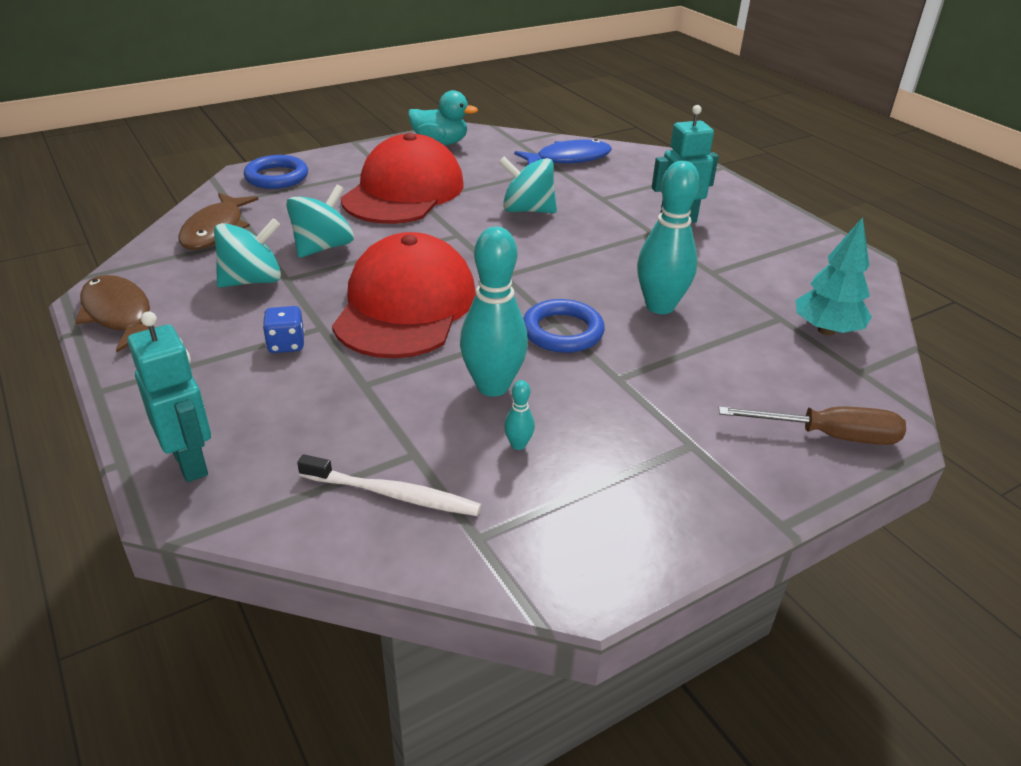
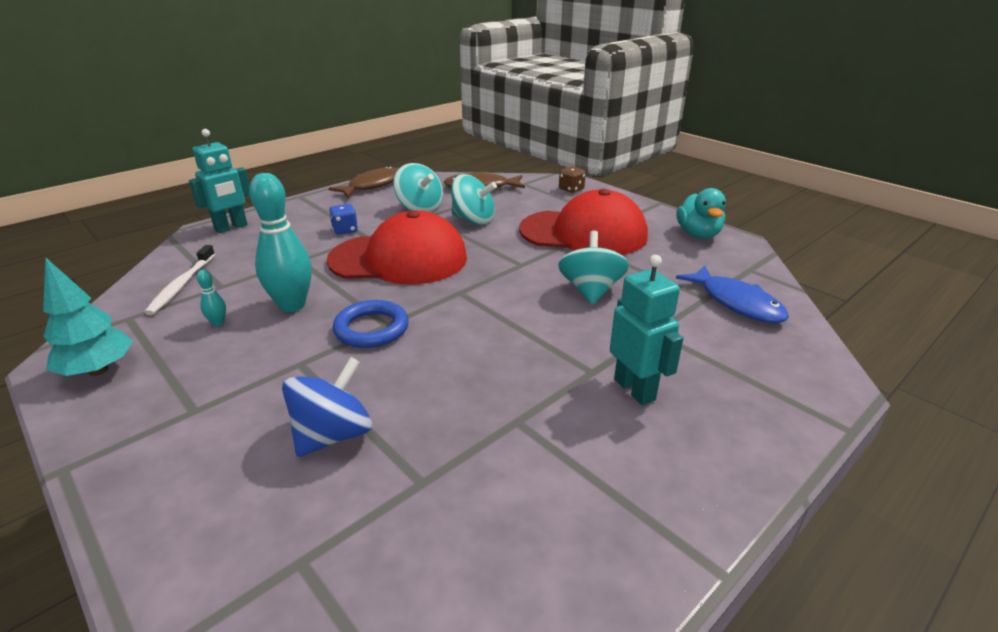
camera: 80 degrees right, 5 degrees down
blue ring [244,155,308,189] -> brown dice [559,166,586,193]
turquoise bowling pin [637,161,700,314] -> none
brown screwdriver [719,406,906,445] -> none
turquoise tree [796,217,872,335] -> turquoise tree moved to [43,258,133,376]
none -> blue spinning top [282,357,372,457]

